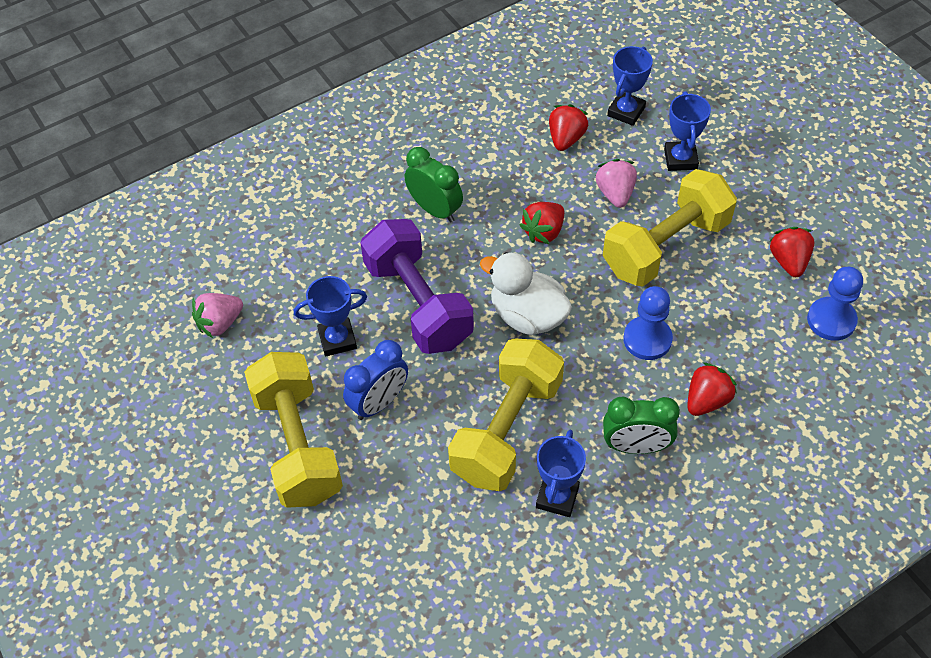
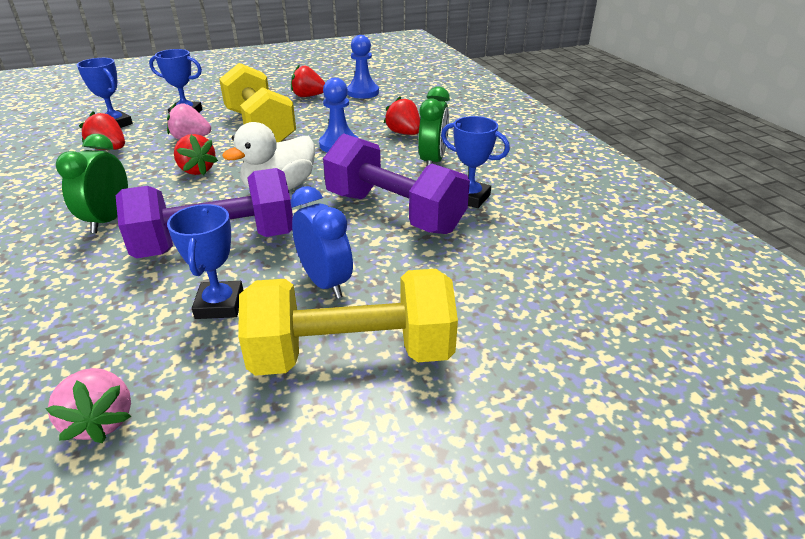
camera: 80 degrees left, 20 degrees down
green clock [405,147,463,223] -> green clock turned 45 degrees counterclockwise [56,134,128,233]
yellow dumbbell [448,339,564,491] -> purple dumbbell [323,133,470,234]

